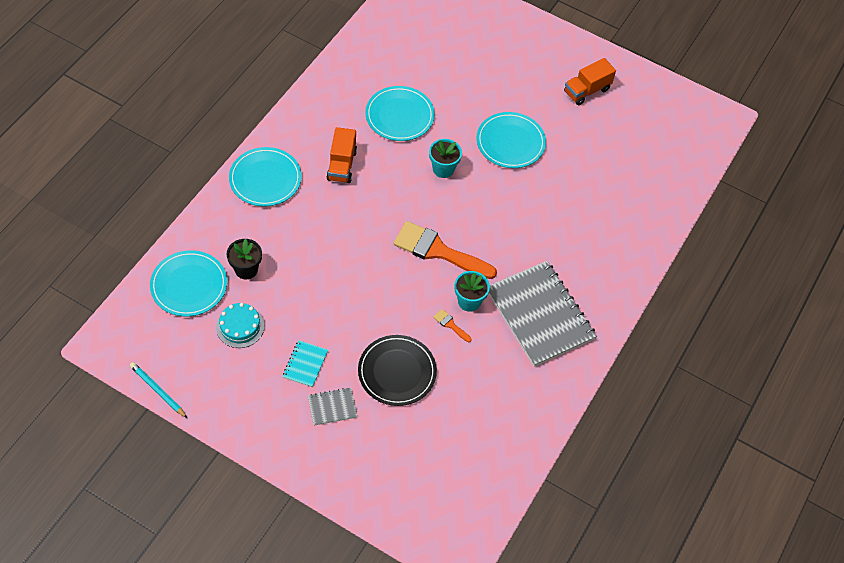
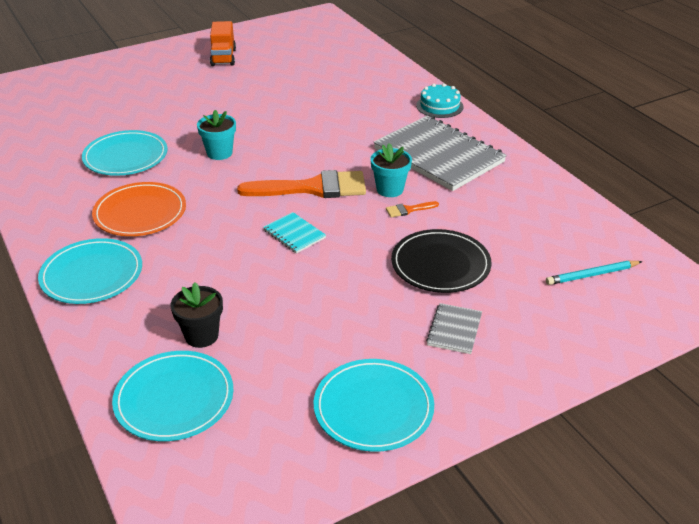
camera: 55 degrees left, 20 degrees down
turquoise pencil [130,362,187,418] -> turquoise pencil moved to [546,261,642,285]
turquoise cake [216,303,264,348] -> turquoise cake moved to [416,83,463,118]
turquoise notebook [283,340,328,387] -> turquoise notebook moved to [263,212,326,254]
orange truck [326,127,357,183] -> orange plate [92,182,186,236]
orange brush [394,221,497,279] -> orange brush turned 150 degrees counterclockwise [237,170,366,198]
turquoise plate [476,112,546,168] -> turquoise plate moved to [314,359,434,452]
grey notebook [488,261,597,367] -> grey notebook turned 45 degrees clockwise [374,116,507,191]

